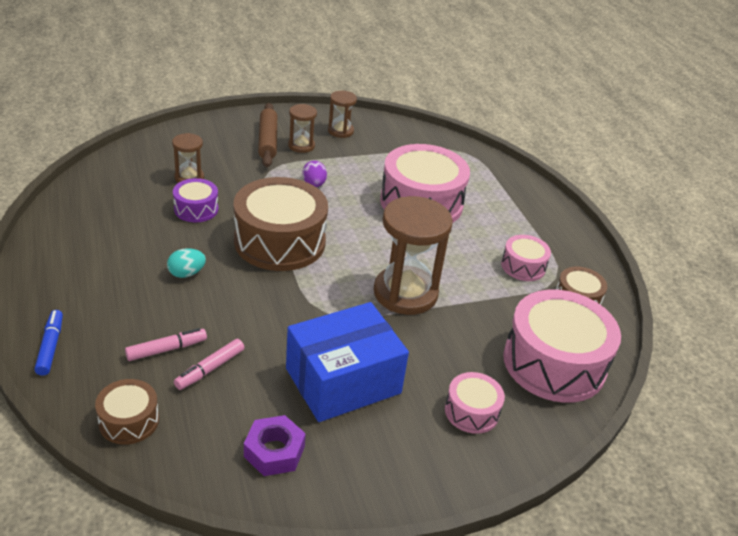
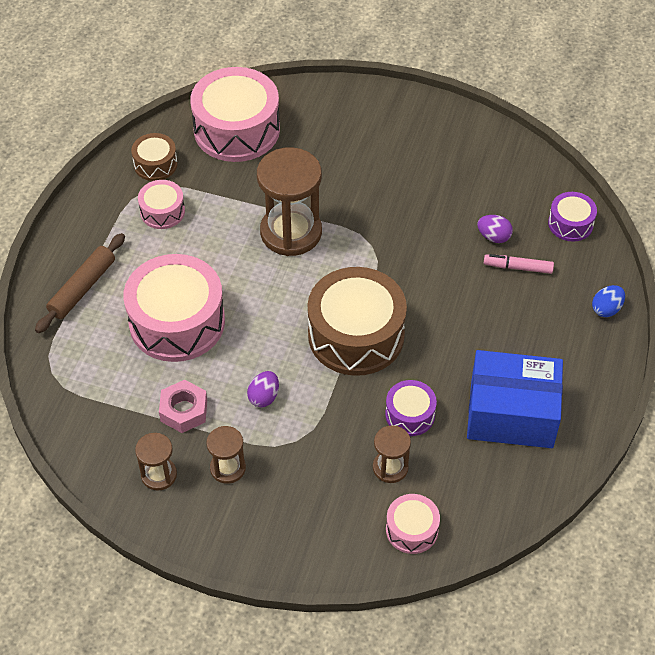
camera: 140 degrees left, 15 degrees up
blue marker [34,310,63,376] -> blue egg [592,285,625,317]
brown drum [95,379,159,445] -> purple drum [548,192,597,242]
turquoise egg [167,248,206,278] -> none
pink marker [174,339,244,390] -> purple egg [477,215,513,243]
purple nut [244,415,306,476] -> none
brown rolling pin [258,103,277,167] -> brown rolling pin moved to [35,233,125,333]
blue box [286,302,409,422] -> blue box moved to [467,350,563,448]
pink drum [445,372,505,434] -> pink drum moved to [386,494,440,554]
none -> pink nut [159,380,207,433]

